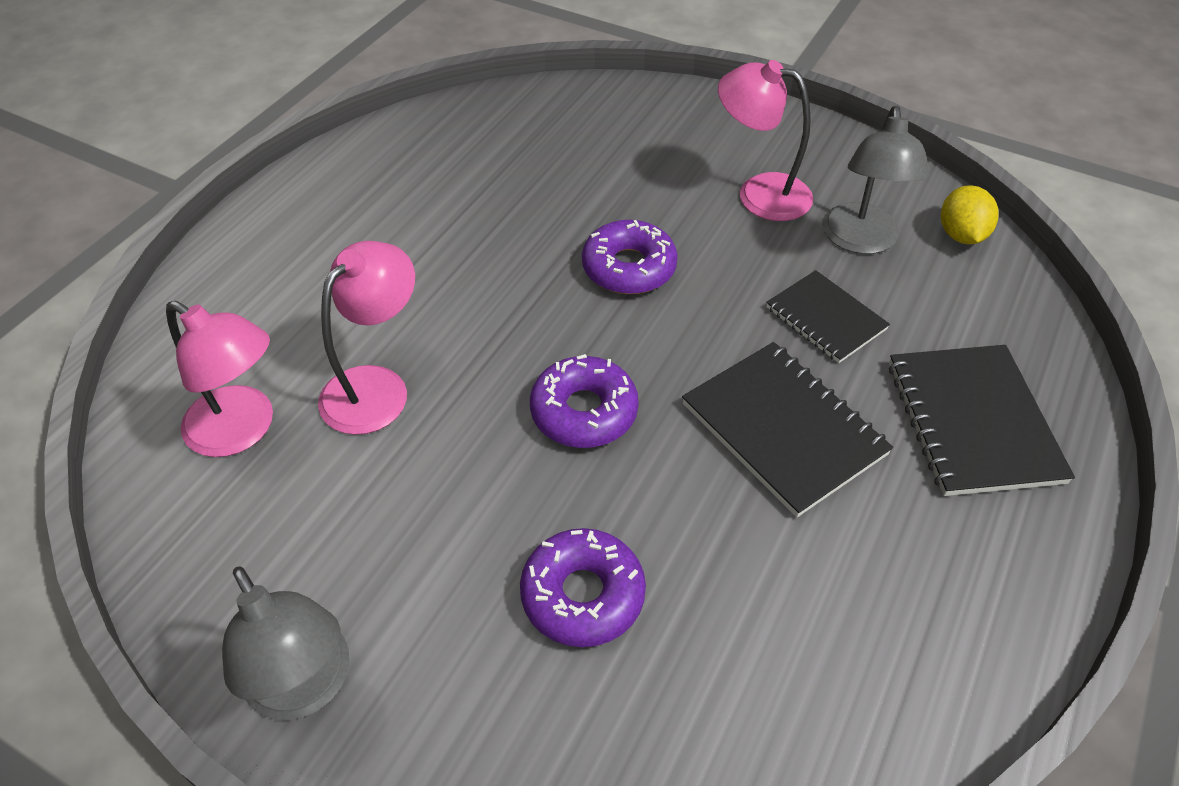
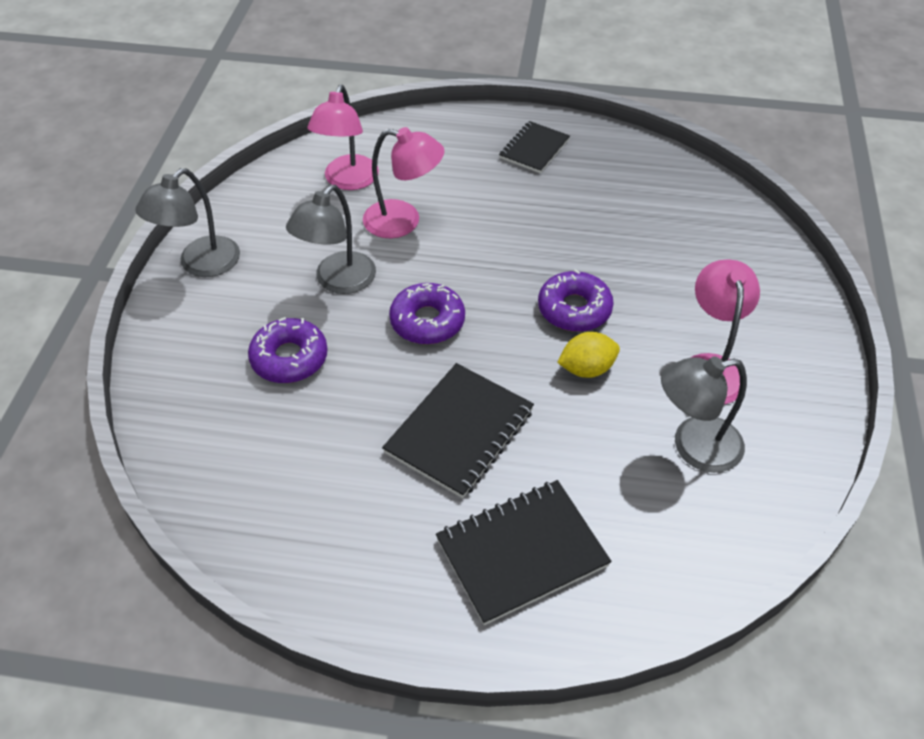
camera: 70 degrees right, 0 degrees up
black notebook [766,270,890,363] -> black notebook moved to [499,121,570,173]
yellow lemon [941,185,999,244] -> yellow lemon moved to [557,332,620,378]
none -> grey lamp [286,185,376,294]

